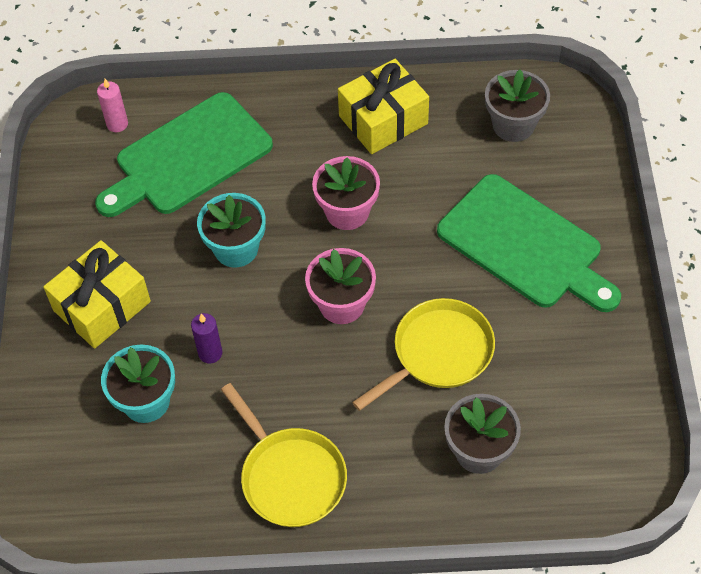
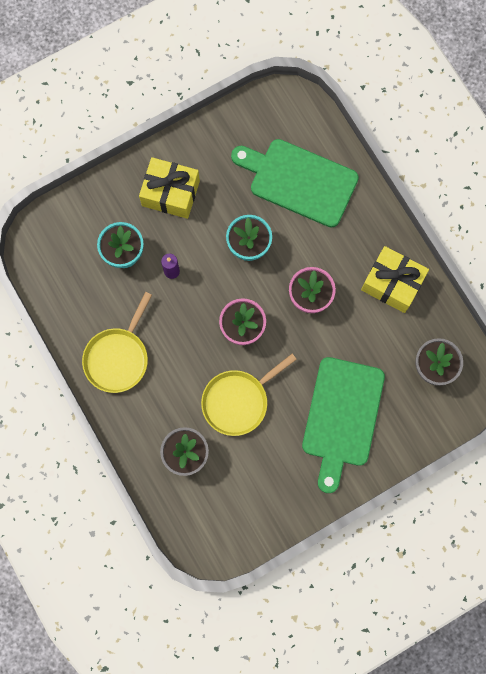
camera: 60 degrees right, 20 degrees up
pink candle [97,79,128,132] -> none
yellow pan [352,298,495,411] -> yellow pan turned 120 degrees clockwise [201,354,297,436]

